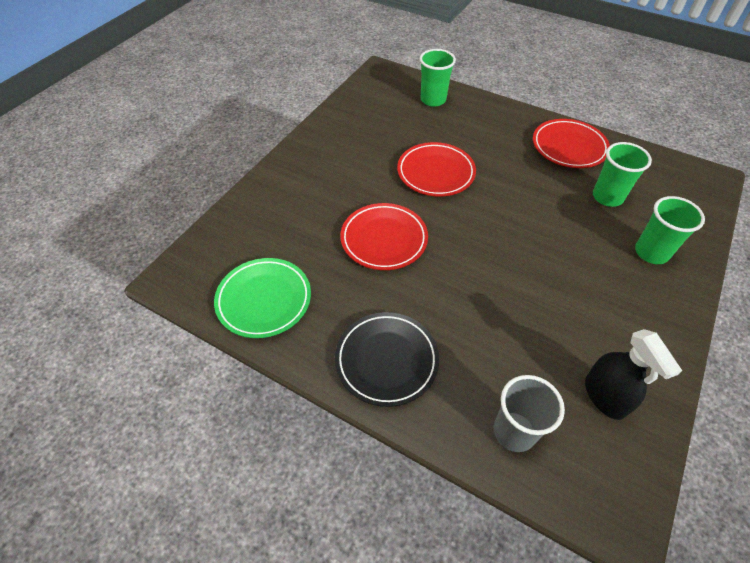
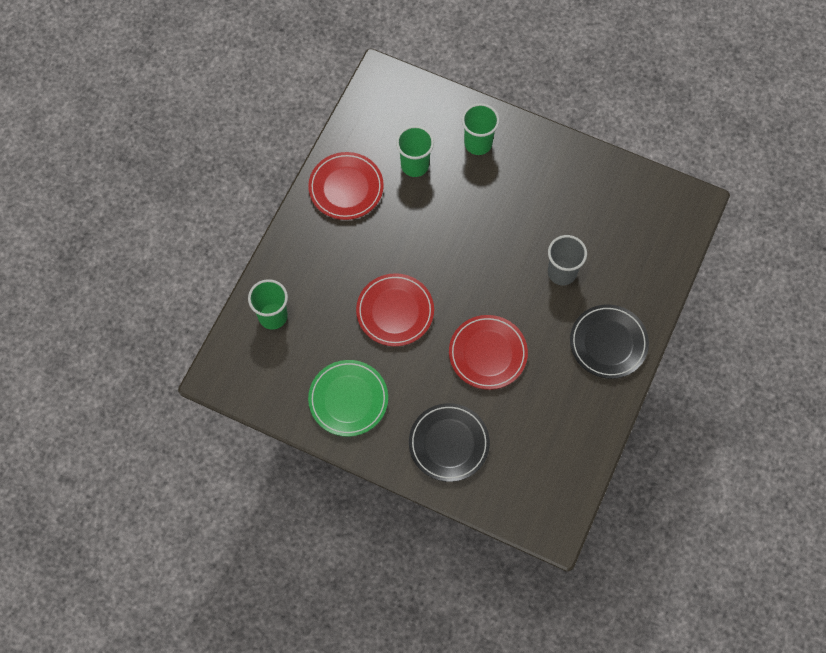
camera: 95 degrees left, 15 degrees up
green plate [214,258,311,338] -> green plate moved to [308,360,388,437]
grey cup [494,375,565,452] -> grey cup moved to [548,235,587,286]
black spray bottle [585,329,682,420] -> none
none -> black plate [409,403,490,482]

